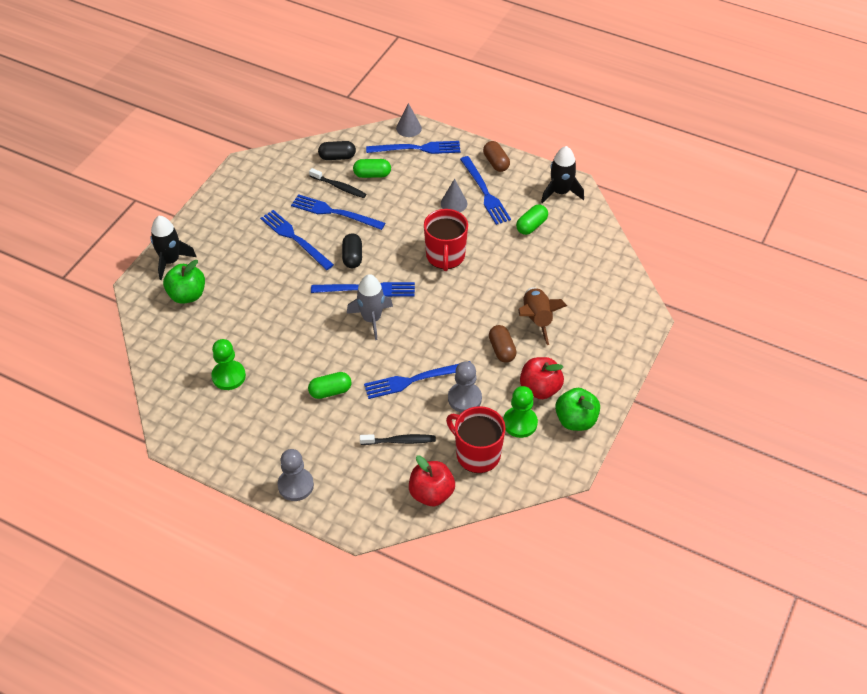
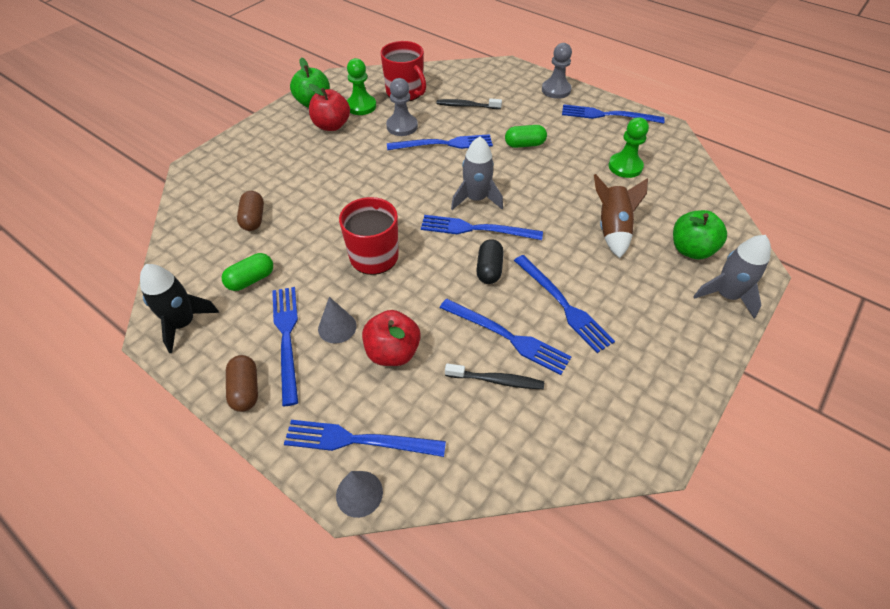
camera: 170 degrees left, 0 degrees up
black rocket [150,216,197,280] -> grey rocket [693,235,771,318]
black toothbrush [309,168,367,198] -> black toothbrush turned 150 degrees clockwise [445,363,544,389]
black capsule [318,141,356,160] -> none
green capsule [353,159,391,178] -> none
red apple [409,455,455,506] -> red apple moved to [362,310,421,366]
brown capsule [489,325,517,363] -> brown capsule moved to [237,191,264,231]
brown rocket [519,287,567,345] -> brown rocket moved to [594,174,648,258]
none -> blue fork [562,104,665,124]

